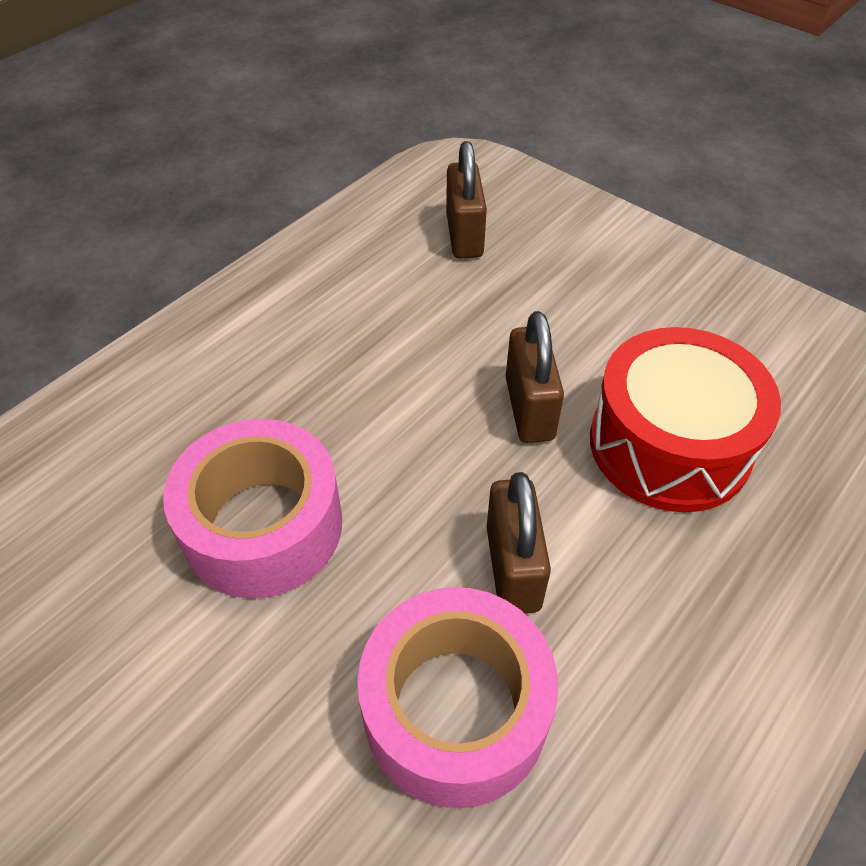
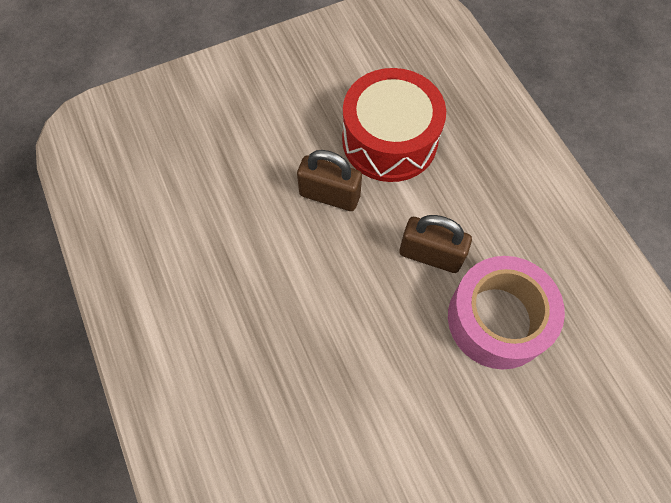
camera: 65 degrees left, 15 degrees up
pink tape [163,419,342,599] -> none
brown padlock [446,141,487,259] -> none

